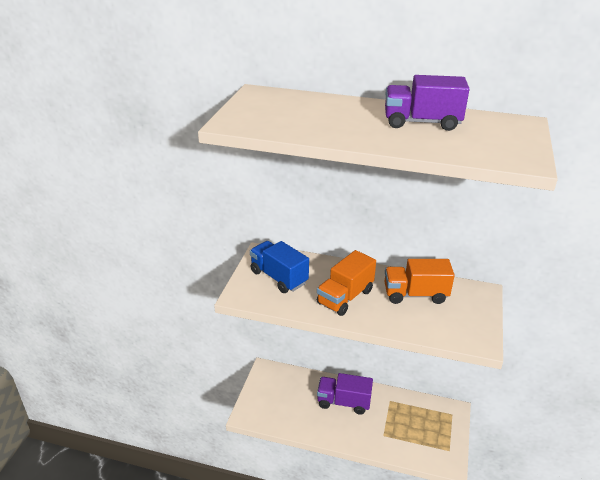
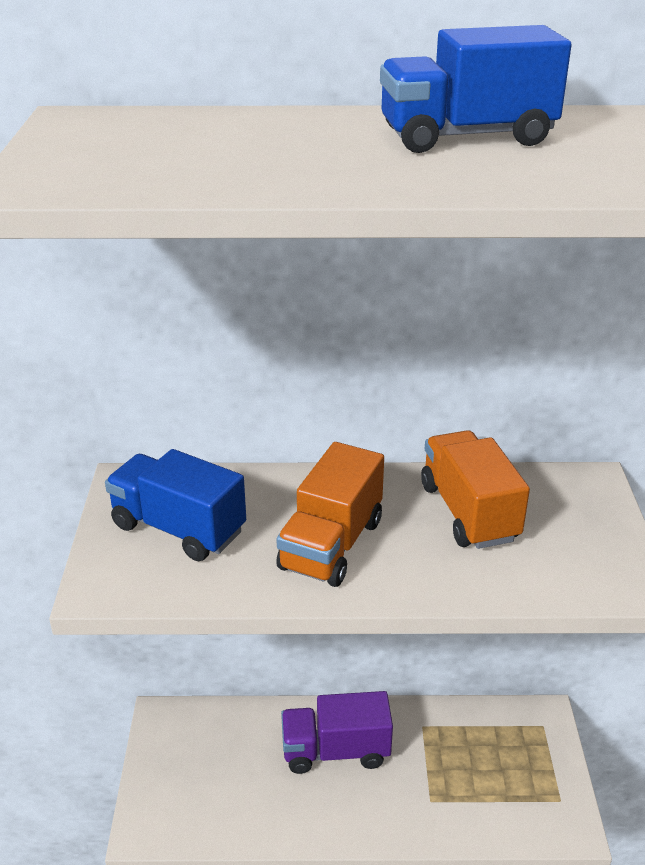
camera: 15 degrees left, 0 degrees up
orange truck [384,259,455,304] -> orange truck turned 90 degrees clockwise [421,430,530,549]
purple truck [385,75,469,131] -> blue truck [380,25,571,153]

